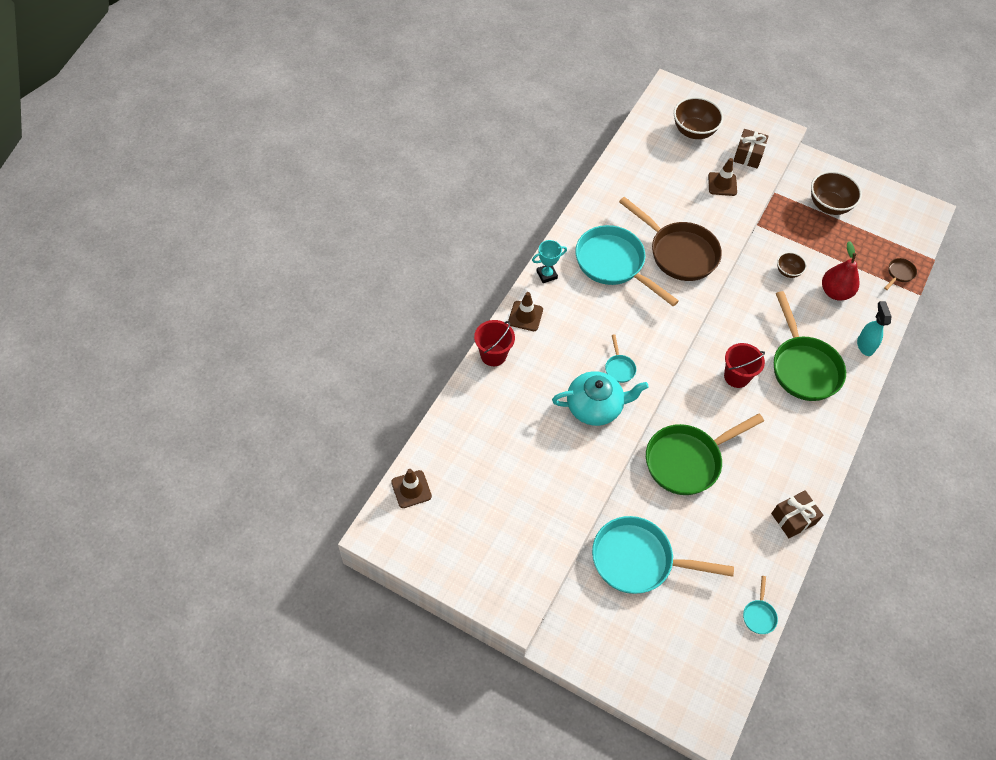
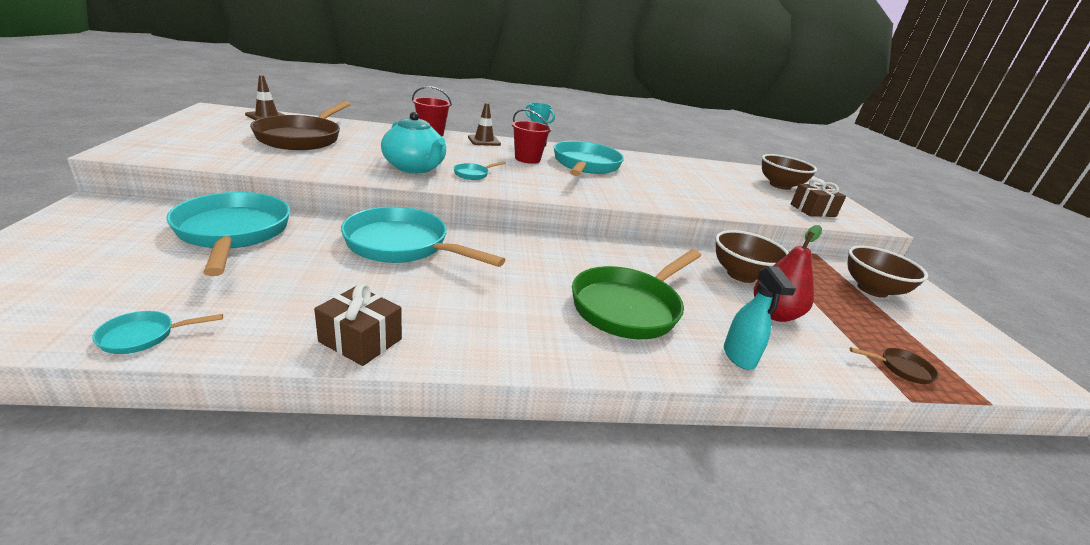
camera: 55 degrees right, 30 degrees down
brown pan [619,197,722,281] -> brown pan moved to [250,101,351,150]
green pan [646,413,764,495] -> turquoise pan [341,207,505,267]
brown traffic cone [708,158,737,196] -> none
red bucket [724,343,765,388] -> red bucket moved to [512,109,551,164]
brown bowl [777,252,807,278] -> brown bowl [715,230,789,283], size x1.79
turquoise spray bottle [857,301,891,356] -> turquoise spray bottle turned 120 degrees clockwise [724,266,796,370]

